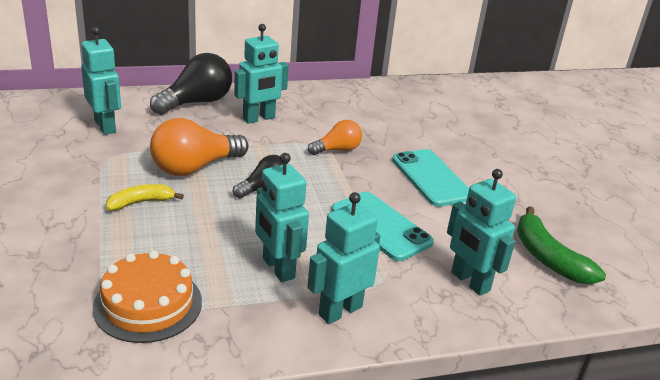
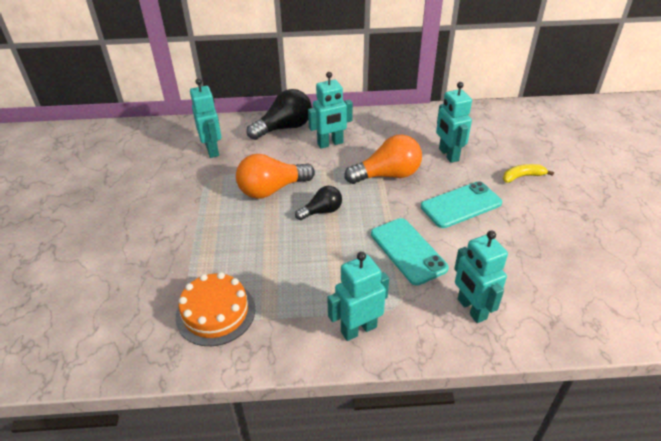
camera: 15 degrees right, 10 degrees up
yellow banana [106,184,184,211] -> yellow banana moved to [503,164,554,183]
turquoise robot [255,153,309,282] -> turquoise robot moved to [436,82,472,163]
orange light bulb [308,120,362,155] -> orange light bulb [344,135,422,184], size x1.68
turquoise phone [392,149,469,207] -> turquoise phone turned 75 degrees clockwise [421,181,502,228]
green banana [517,206,606,284] -> none

